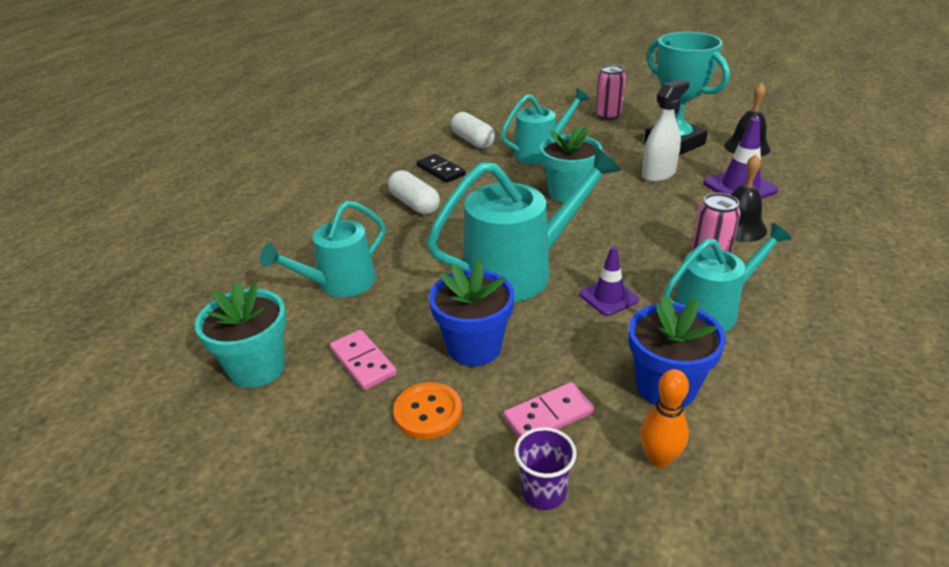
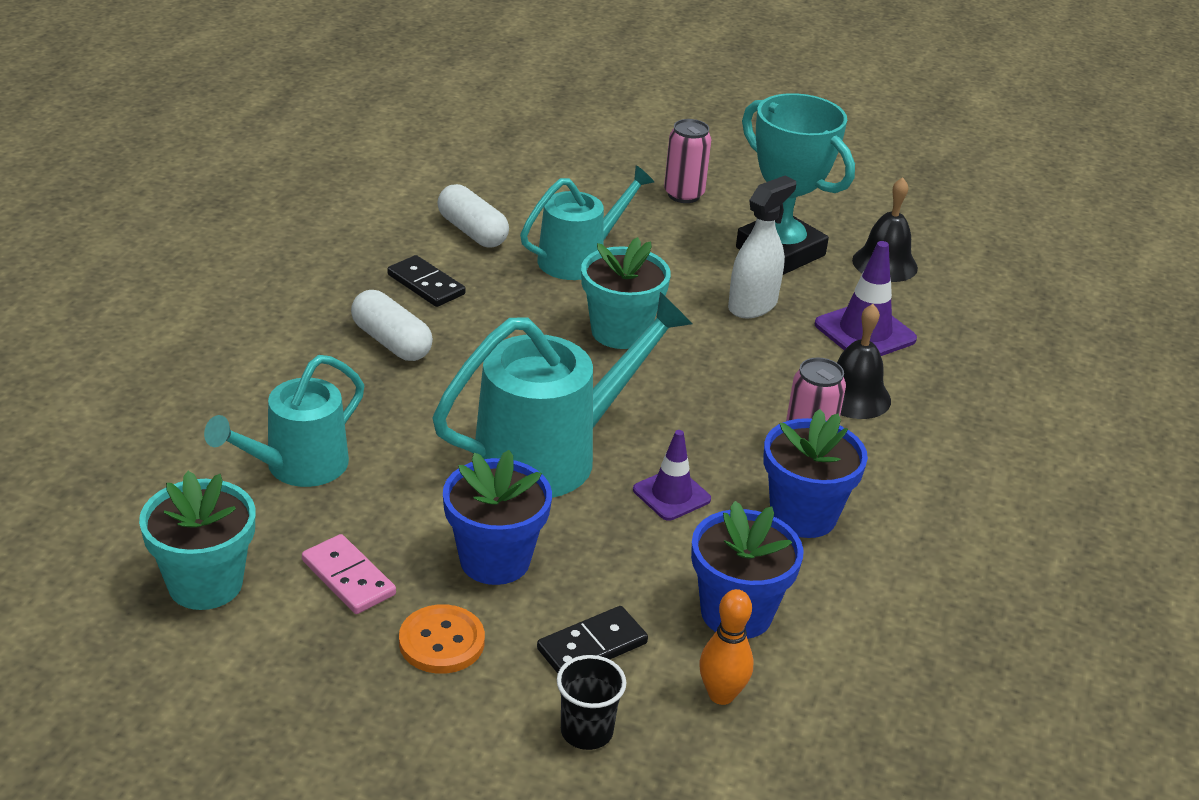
camera: 10 degrees left, 0 degrees up
pink domino [503,382,594,438] -> black domino [537,606,648,673]
purple cup [514,427,577,510] -> black cup [557,655,626,750]
turquoise watering can [663,223,792,332] -> blue flower pot [763,409,868,538]

